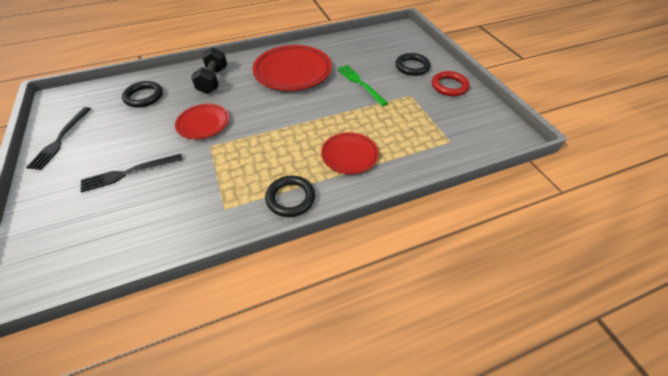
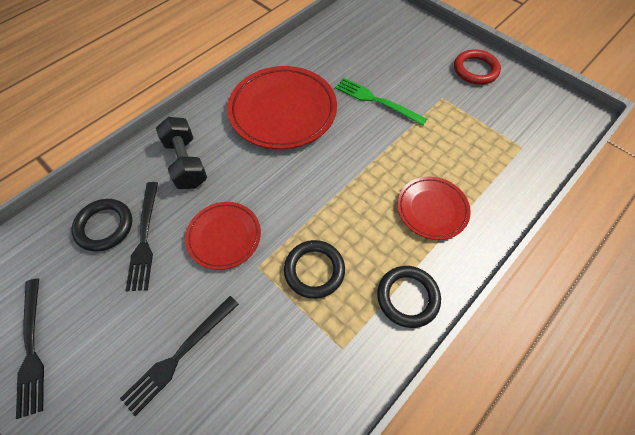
camera: 25 degrees left, 10 degrees up
black ring [395,53,431,76] -> black ring moved to [284,240,345,299]
none -> black fork [126,182,158,292]

